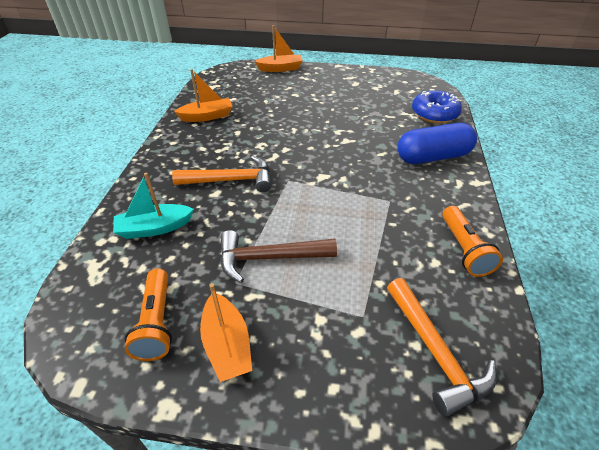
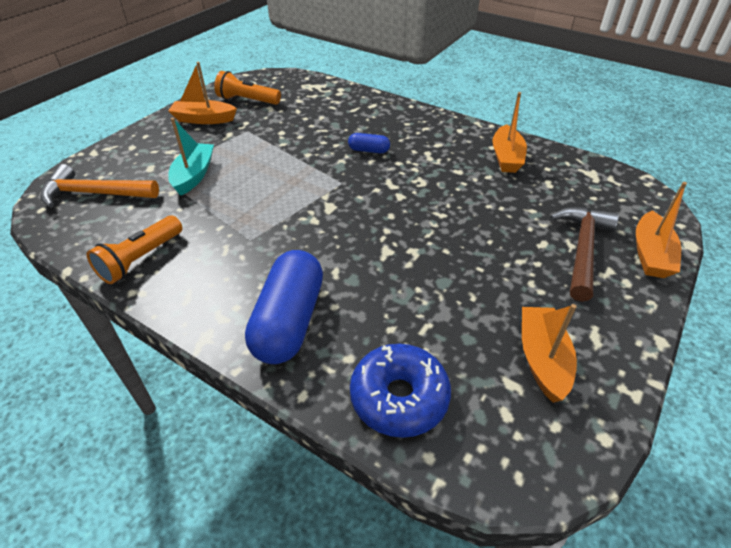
camera: 115 degrees right, 0 degrees up
turquoise boat [113,172,194,239] -> turquoise boat moved to [168,118,214,196]
orange hammer [172,156,271,192] -> blue capsule [348,133,390,153]
brown hammer [220,230,337,283] -> brown hammer moved to [550,207,619,302]
orange flashlight [442,206,503,277] -> orange flashlight turned 75 degrees counterclockwise [86,216,182,284]
none -> orange boat [522,304,577,403]

